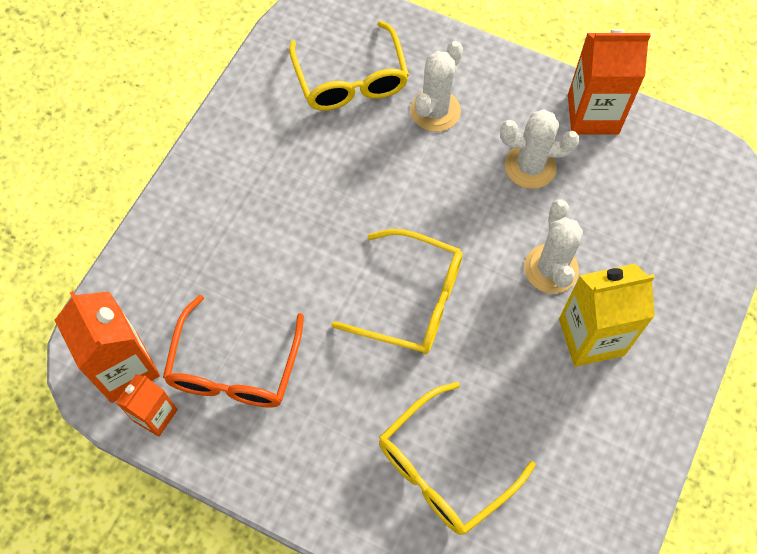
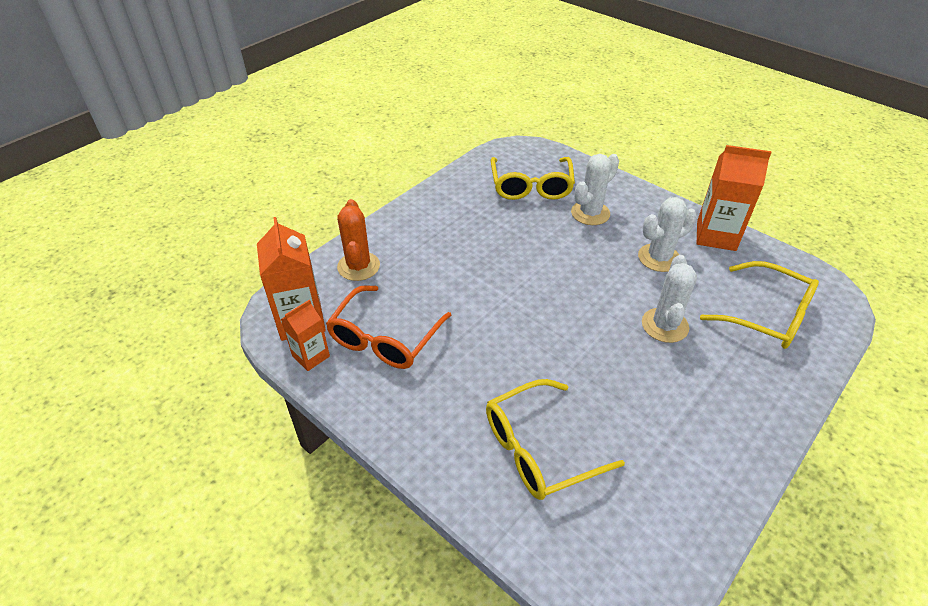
camera: 15 degrees right, 20 degrees down
yellow glasses [332,229,463,354] -> yellow glasses moved to [700,261,819,349]
white cactus [500,109,579,189] -> white cactus turned 45 degrees counterclockwise [638,197,697,272]
yellow carton [559,264,655,367] -> none
none -> orange cactus [337,199,380,281]

